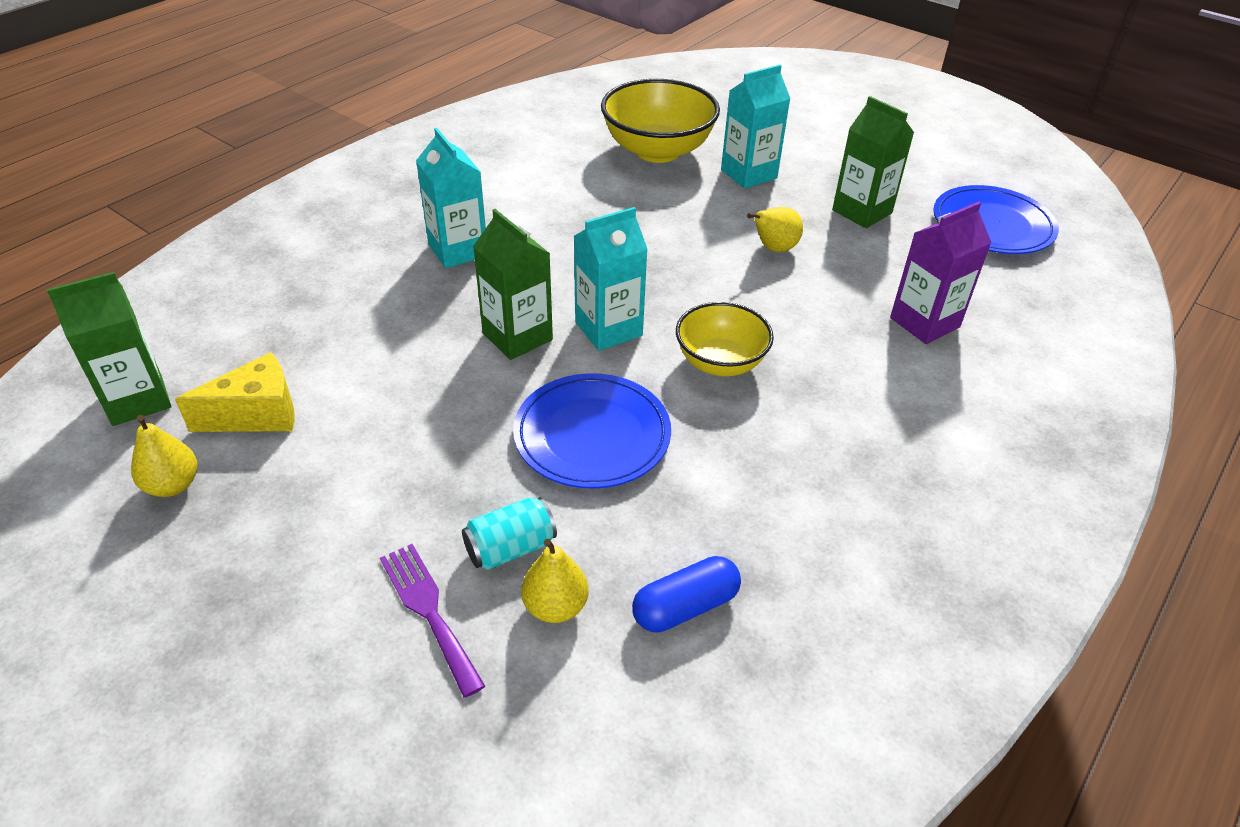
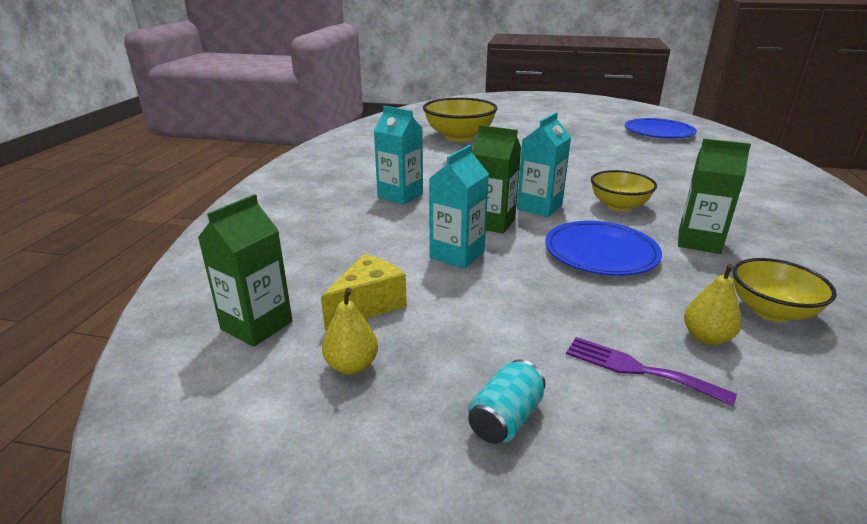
camera: 25 degrees left, 15 degrees down
turquoise can [462,497,557,570] -> turquoise can moved to [468,359,546,444]
blue capsule [632,556,741,633] -> yellow bowl [733,258,837,322]
turquoise carton [721,64,790,189] -> turquoise carton moved to [429,145,489,269]
yellow pear [747,207,803,252] -> none
green carton [832,96,914,228] -> green carton moved to [678,139,751,254]
purple carton [890,202,992,344] -> none

